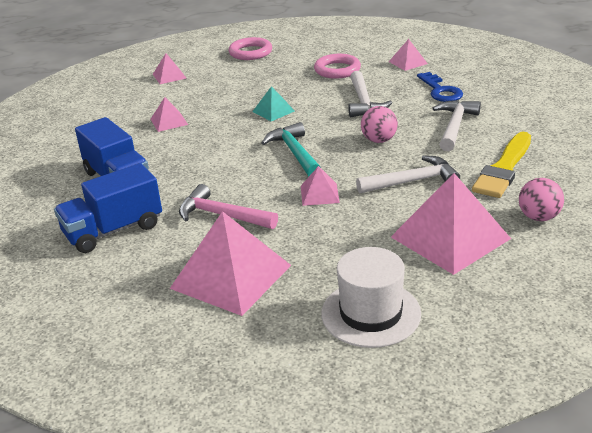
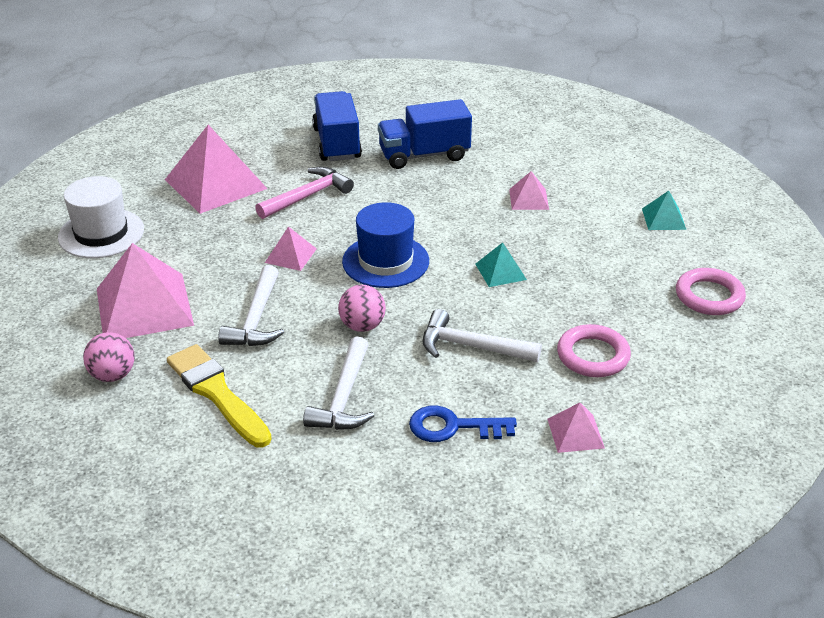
camera: 110 degrees right, 5 degrees up
pink pyramid [153,53,186,84] -> turquoise pyramid [642,191,686,230]
turquoise hammer [262,122,321,177] -> blue hat [342,202,429,288]
white hammer [432,100,481,151] -> white hammer turned 60 degrees clockwise [303,337,374,430]

